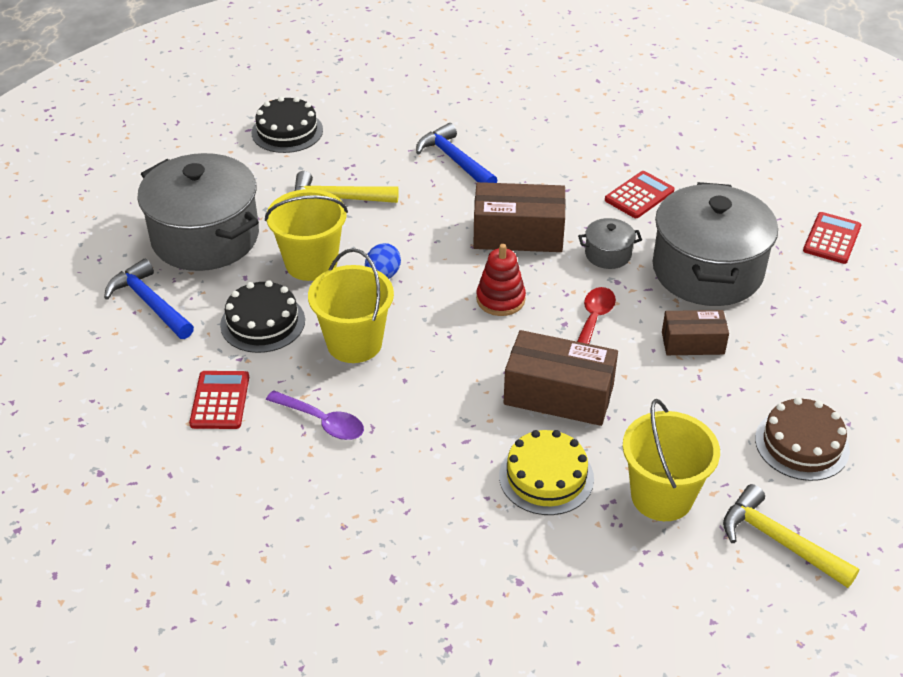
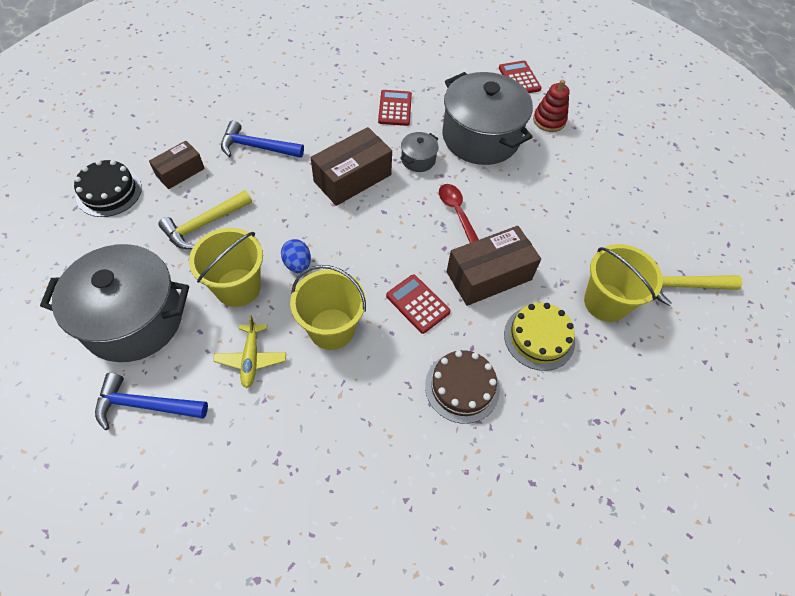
camera: 45 degrees left, 15 degrees up
red calculator [189,371,249,429] -> red calculator moved to [386,274,451,334]
black cake [220,280,305,353] -> yellow plane [213,315,286,388]
purple spoon [266,390,364,440] -> none
red stacking toy [476,244,526,316] -> red stacking toy moved to [533,80,570,132]
brown box [662,310,729,355] -> brown box moved to [149,141,205,189]
brown cake [755,397,850,481] -> brown cake moved to [425,350,500,424]

